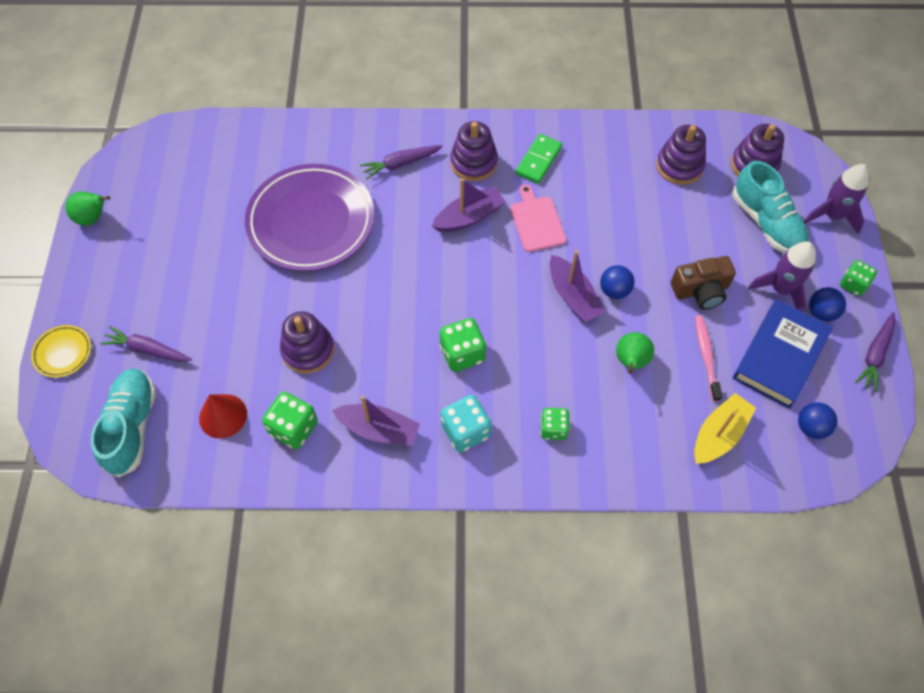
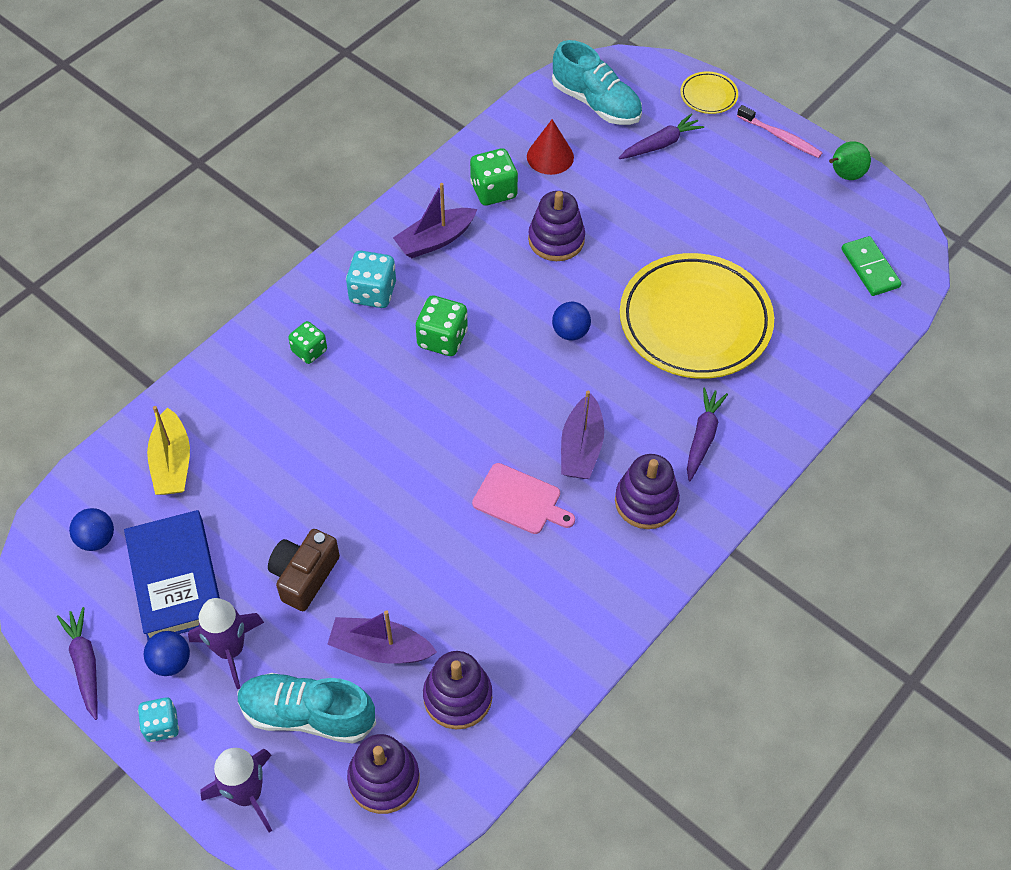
camera: 130 degrees right, 5 degrees down
purple plate [245,164,374,272] -> yellow plate [620,253,774,379]
green domino [515,134,562,184] -> green domino moved to [841,236,902,296]
purple boat [550,250,605,322] -> purple boat moved to [327,610,437,664]
blue ball [600,265,635,299] -> blue ball moved to [552,302,591,341]
green pear [616,332,654,373] -> none
pink toothbrush [695,315,723,402] -> pink toothbrush moved to [737,105,823,158]
green dice [840,260,877,296] -> turquoise dice [138,697,179,742]

